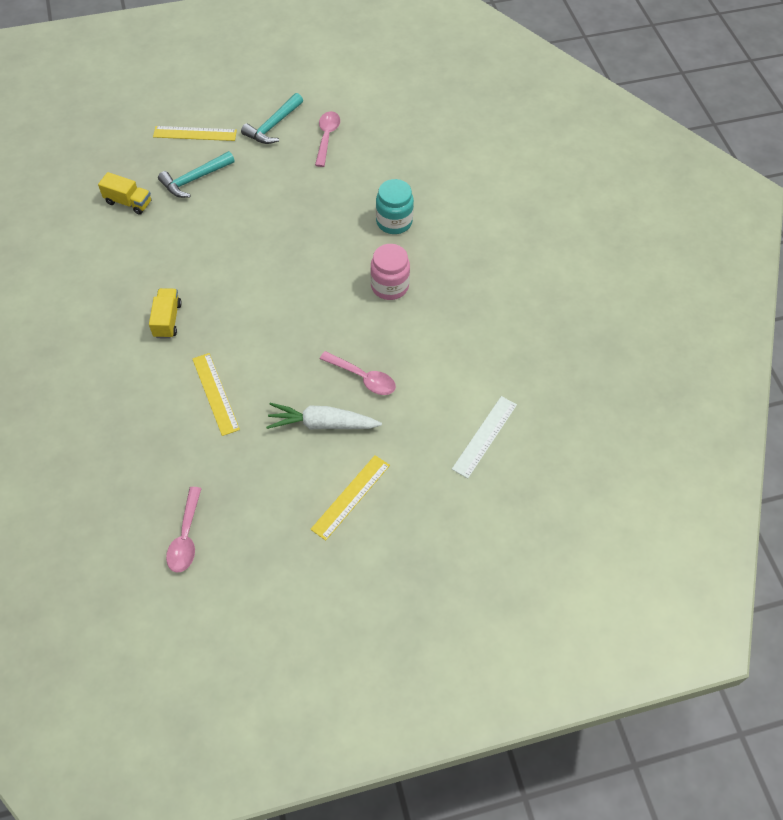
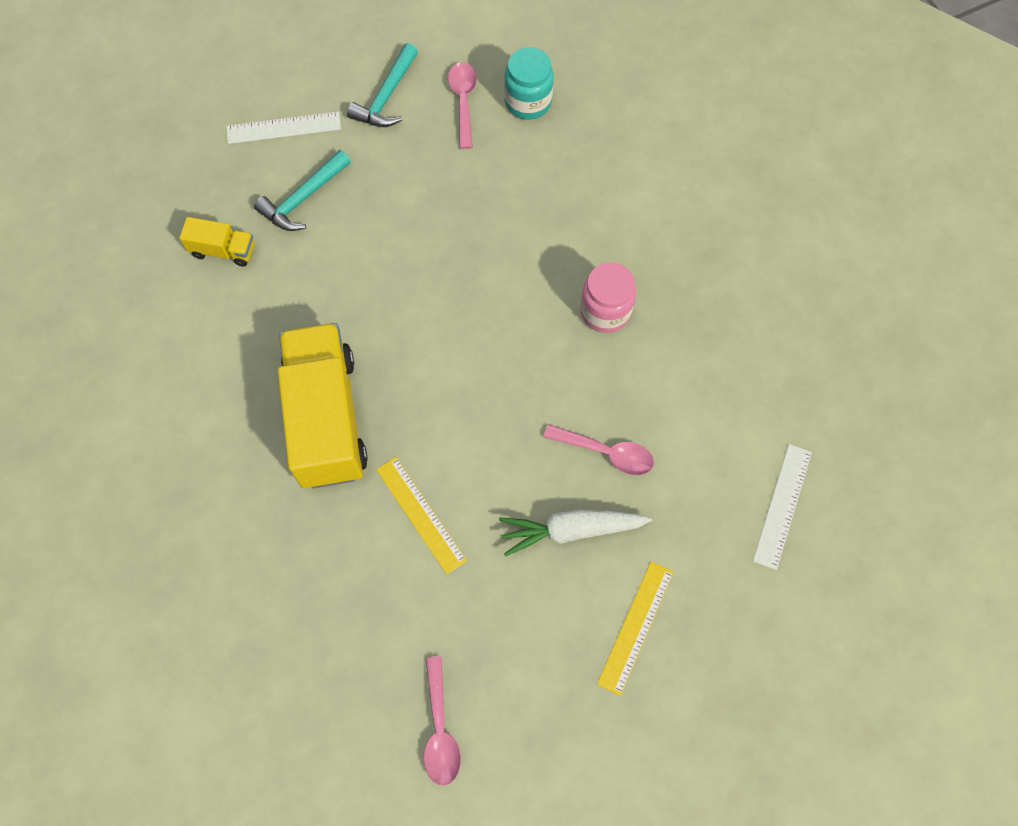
camera: 10 degrees left, 10 degrees up
yellow truck [149,288,182,339] -> yellow truck [278,323,368,488], size x2.22
yellow ruler [153,126,237,141] -> white ruler [227,112,341,144]
turquoise jar [376,179,414,234] -> turquoise jar moved to [504,47,553,119]

